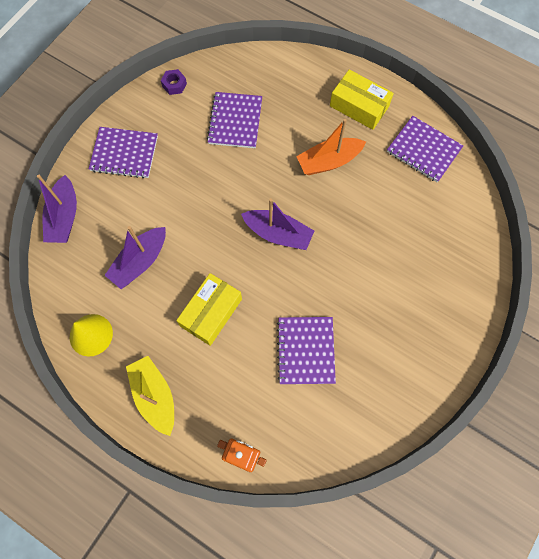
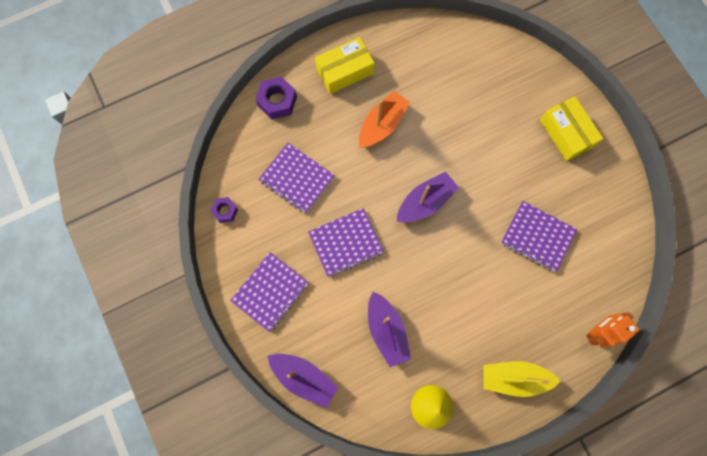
camera: 60 degrees left, 5 degrees up
yellow box [176,273,242,346] -> yellow box moved to [540,96,603,161]
orange boat [296,119,366,175] -> orange boat turned 150 degrees counterclockwise [359,91,410,147]
purple notebook [387,116,463,182] -> purple notebook moved to [308,208,384,277]
none -> purple nut [255,77,297,119]

